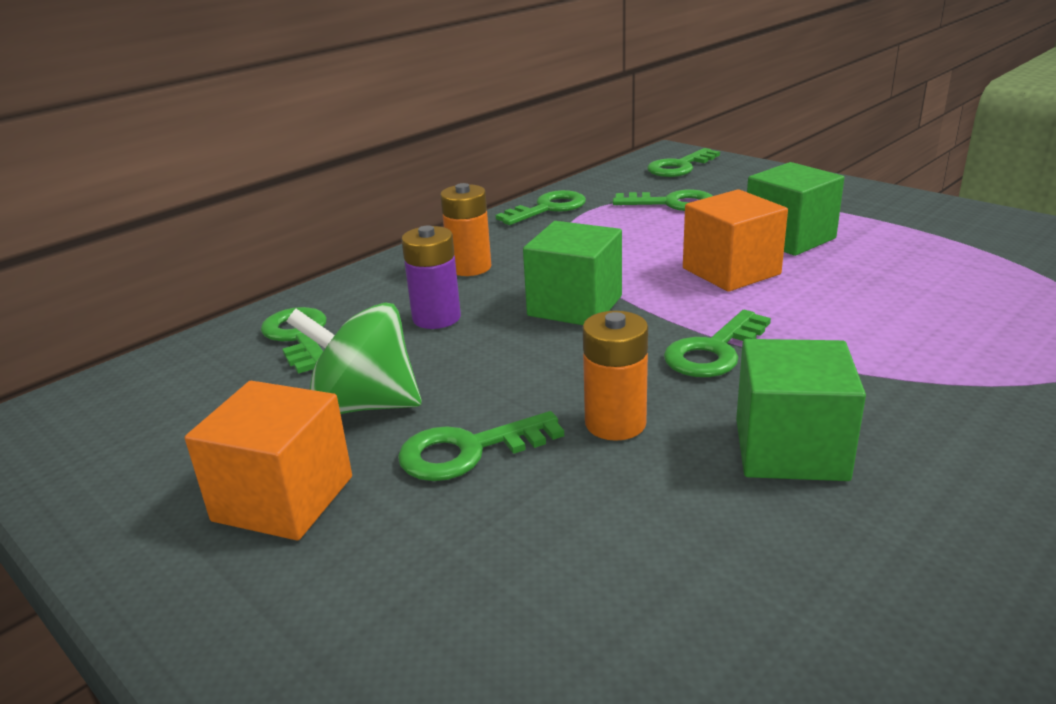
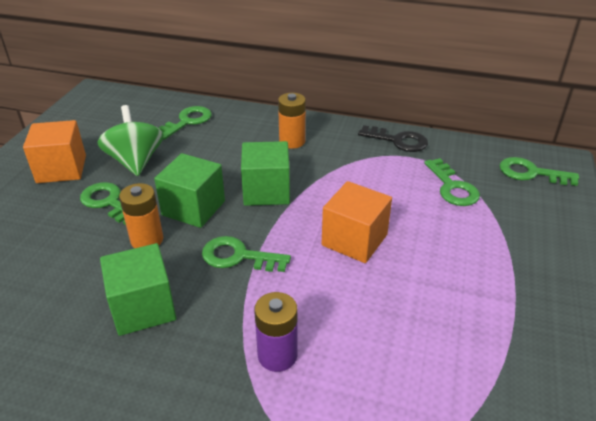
camera: 60 degrees right, 10 degrees up
purple battery [401,225,461,329] -> purple battery moved to [254,292,297,372]
green key [496,190,586,225] -> black key [358,125,428,152]
green cube [747,162,844,256] -> green cube moved to [154,153,225,228]

